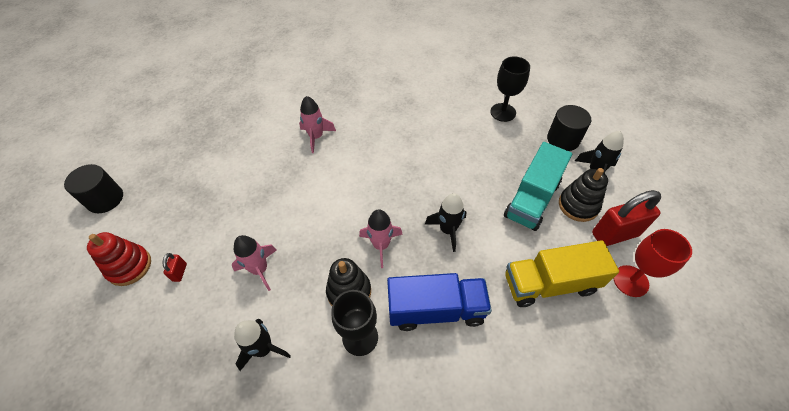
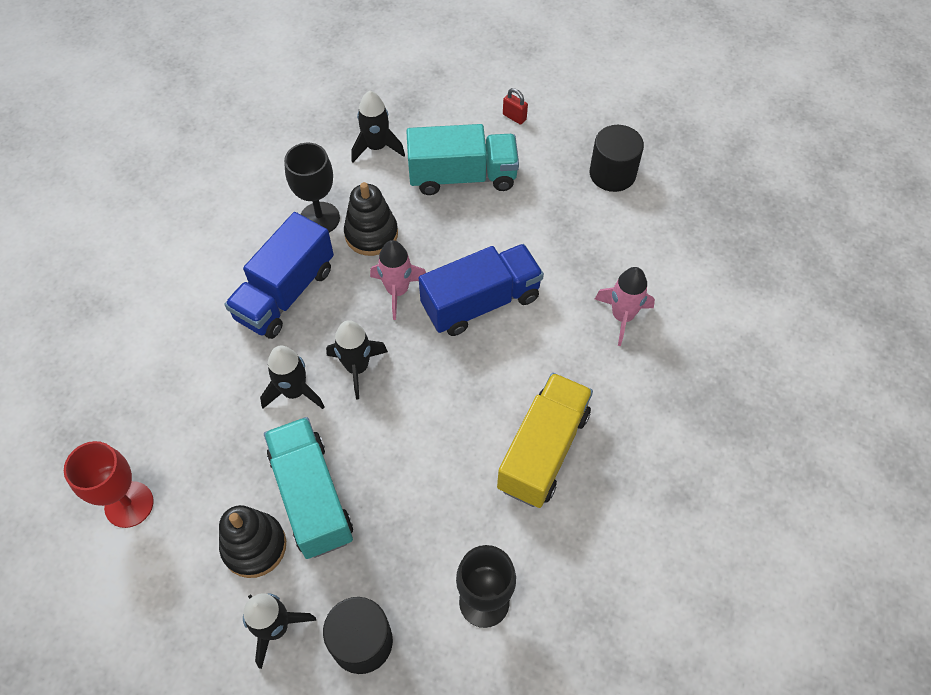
camera: 125 degrees right, 5 degrees up
black cylinder [64,164,123,213] -> black cylinder moved to [590,125,644,192]
red stacking toy [87,232,151,286] -> none
pink rocket [232,235,277,291] -> turquoise truck [406,124,519,195]
yellow truck [505,240,619,307] -> yellow truck moved to [497,373,593,508]
red padlock [592,190,661,246] -> none
none -> black rocket [260,346,325,409]
none -> blue truck [419,244,544,336]

